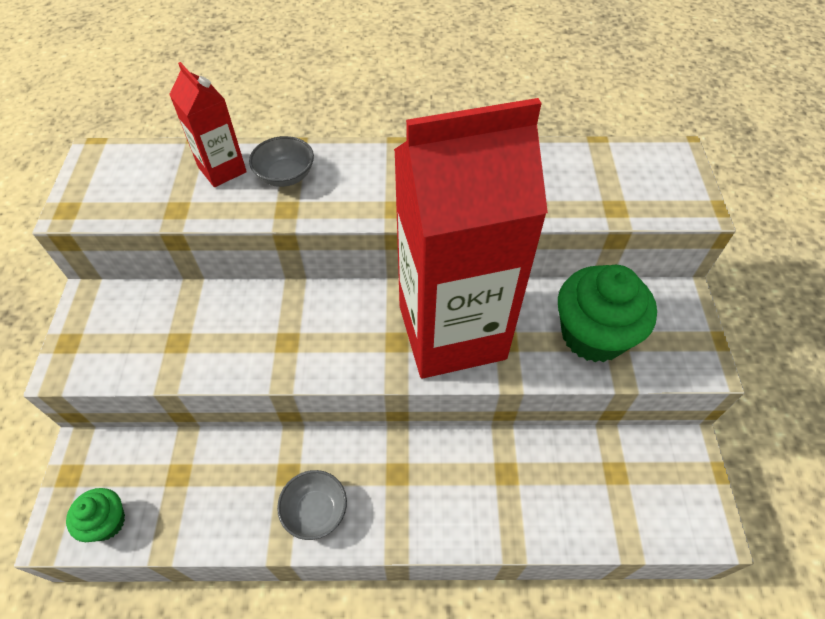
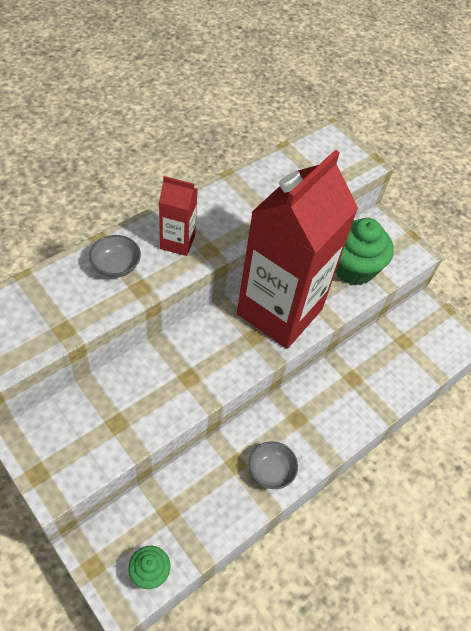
camera: 45 degrees left, 0 degrees up
red carton [169,62,247,187] -> red carton moved to [159,176,198,256]

